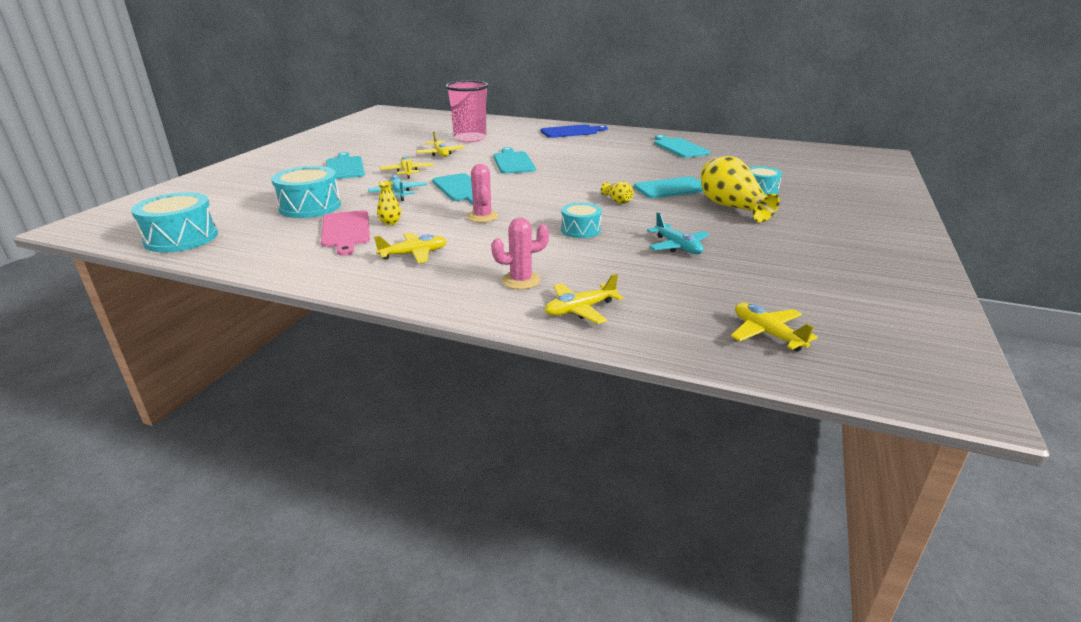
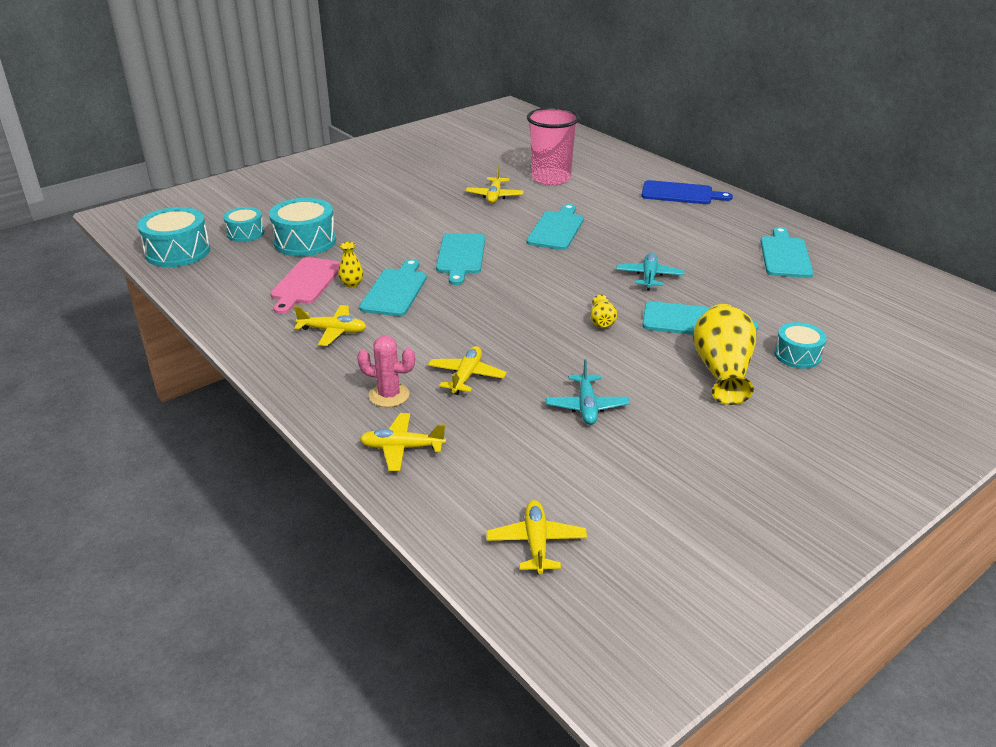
camera: 30 degrees right, 5 degrees up
turquoise cutting board [326,152,365,179] -> turquoise cutting board moved to [359,259,427,316]
turquoise plane [368,175,427,201] -> turquoise plane moved to [616,253,684,290]
yellow plane [380,155,434,179] -> yellow plane moved to [428,346,507,395]
pink cactus [467,164,498,223] -> none
turquoise drum [561,203,602,238] -> turquoise drum moved to [223,207,264,242]

